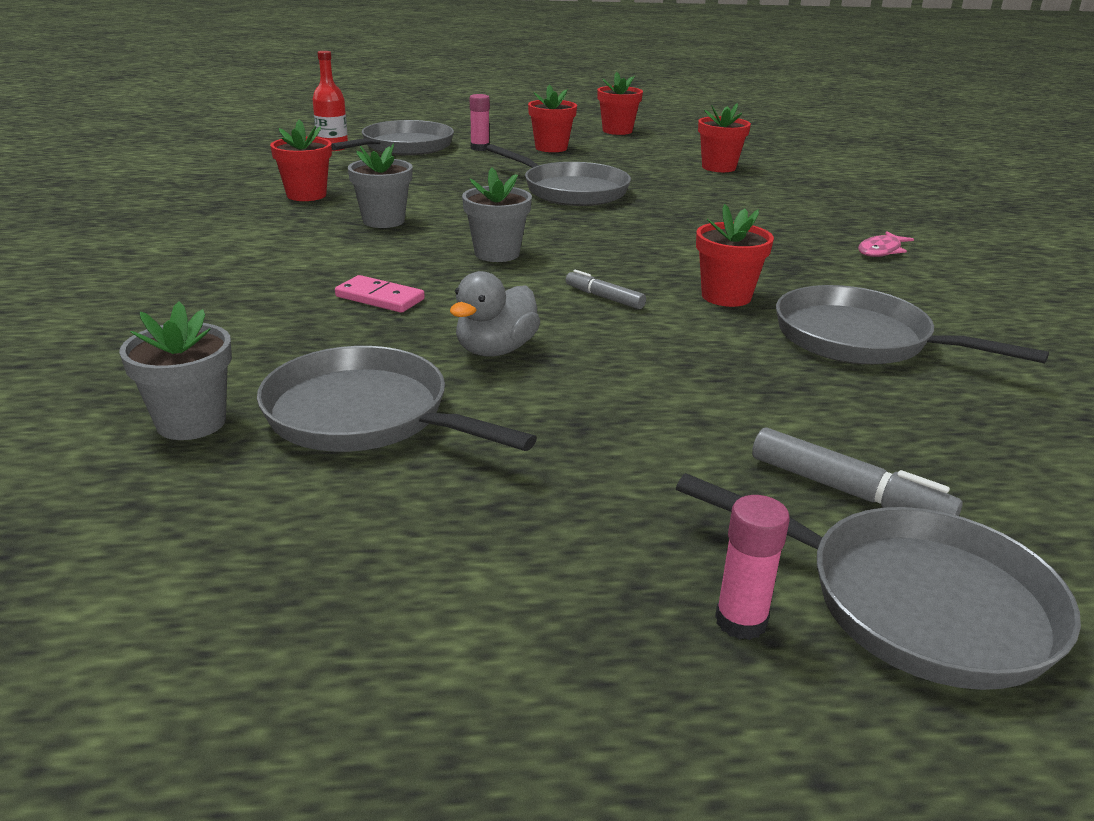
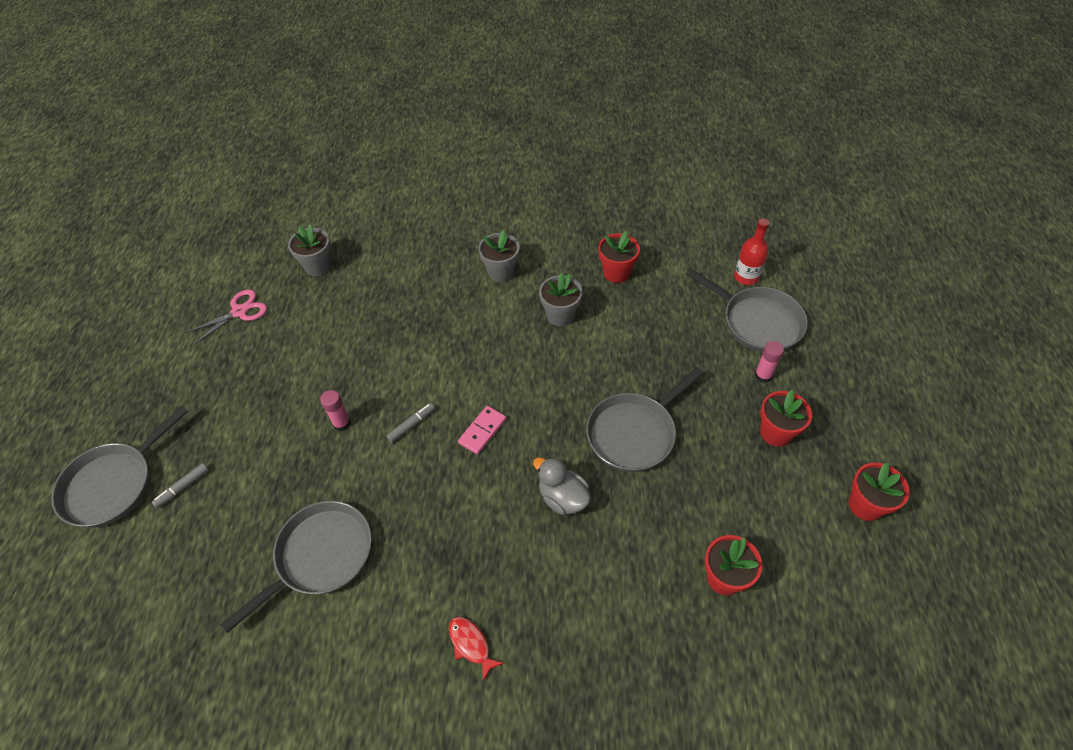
camera: 100 degrees right, 25 degrees up
grey pan [257,346,537,452] -> none
pink domino [335,275,425,313] -> pink domino moved to [458,406,506,455]
grey duck [450,271,540,357] -> grey duck moved to [533,457,591,515]
grey flower pot [462,168,532,262] -> grey flower pot moved to [478,230,520,282]
red flower pot [696,204,774,307] -> none
pink glue stick [715,495,790,640] -> pink glue stick moved to [320,390,351,431]
grey marker [752,427,963,516] -> grey marker [152,463,209,508], size x0.65
pink fish [858,231,914,257] -> red fish [449,617,504,681]
none -> pink scissors [185,289,267,345]

